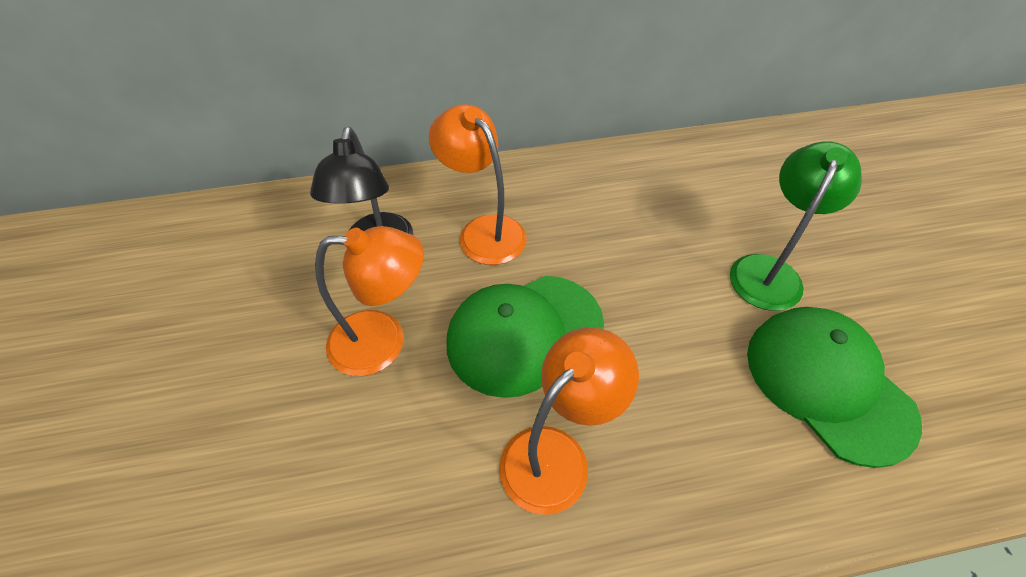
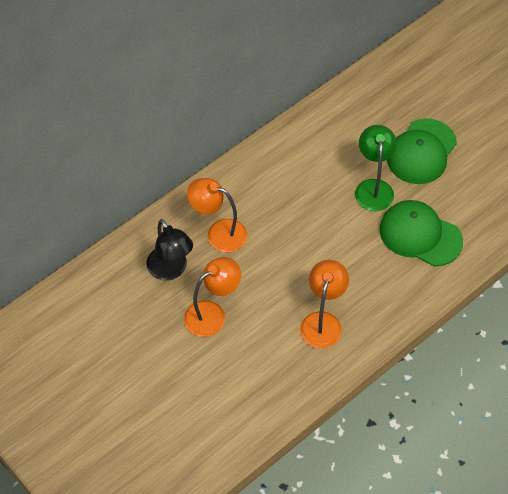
camera: 30 degrees left, 5 degrees up
green cap [446,276,604,398] -> green cap moved to [387,118,457,184]

